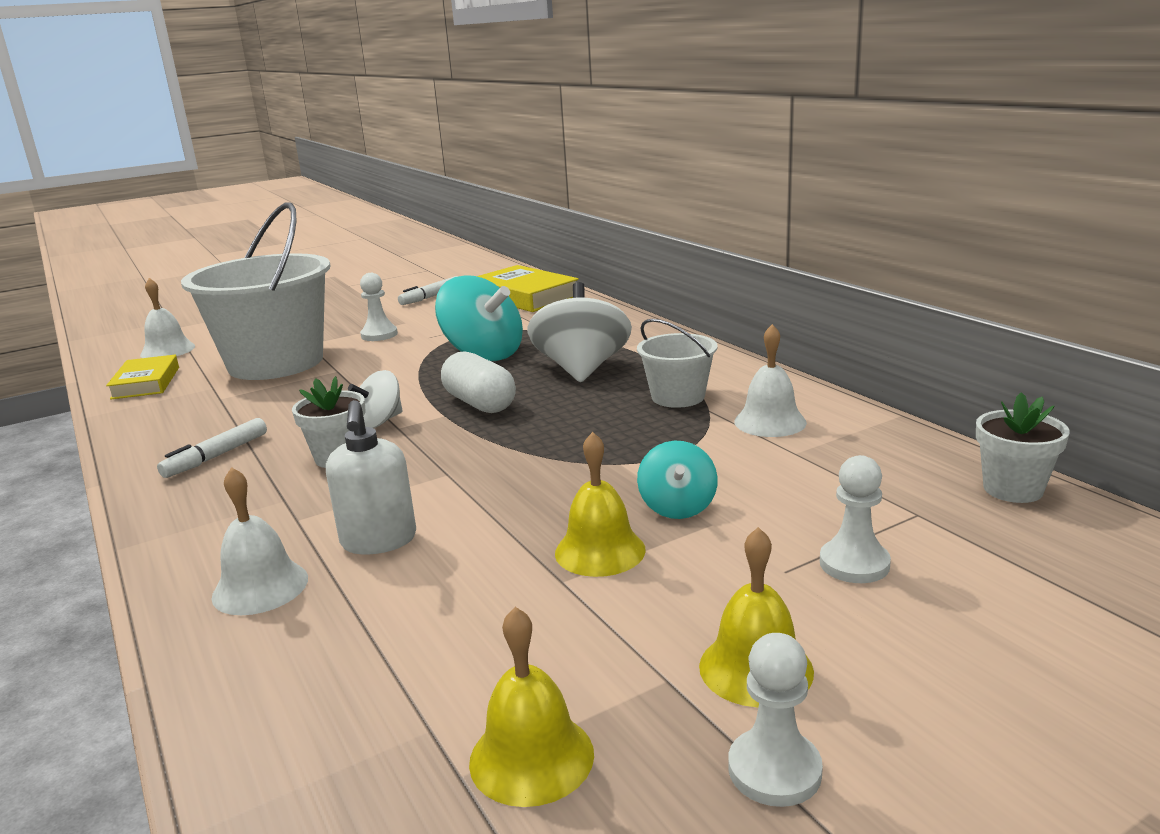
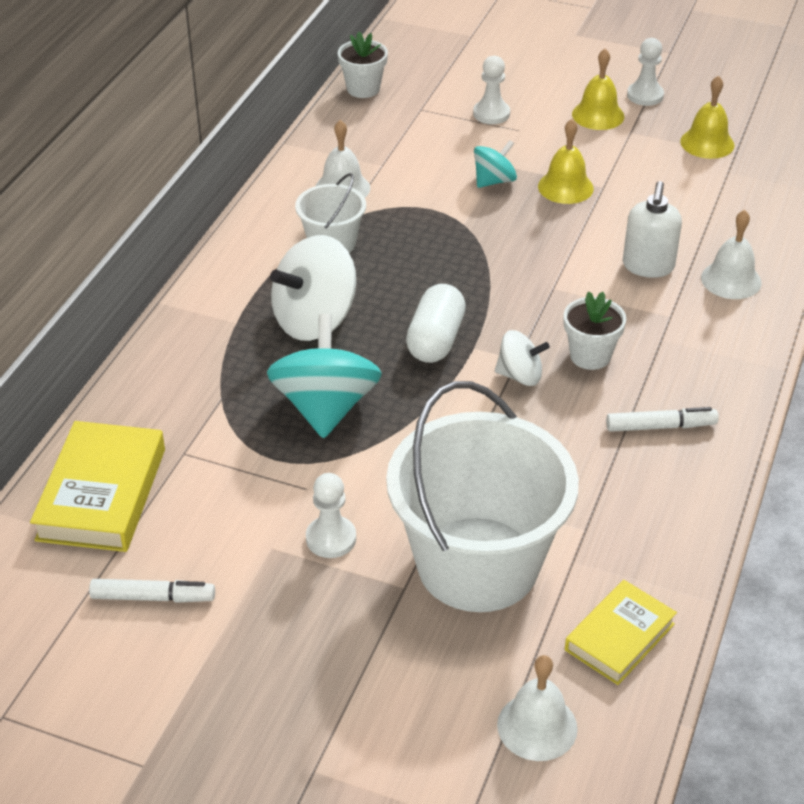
camera: 130 degrees left, 20 degrees up
white soap dispenser [326,400,416,554] -> white soap dispenser turned 150 degrees clockwise [623,181,682,278]

